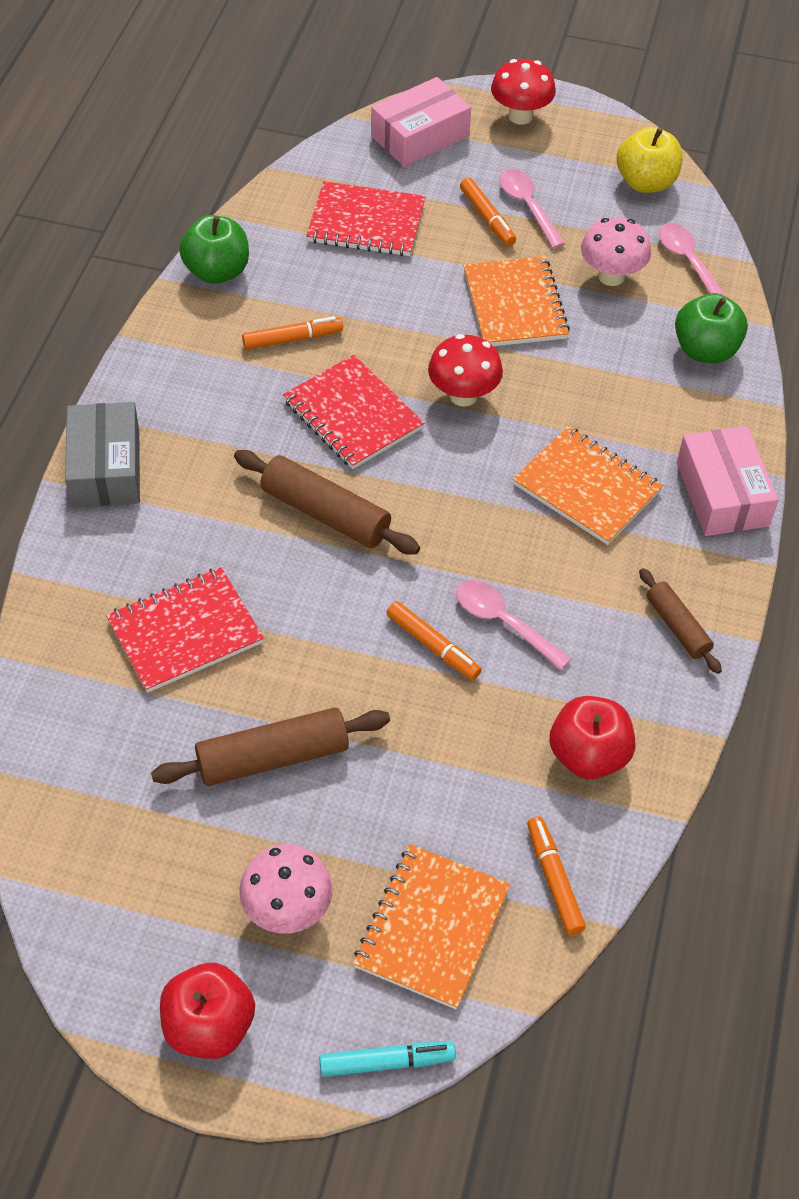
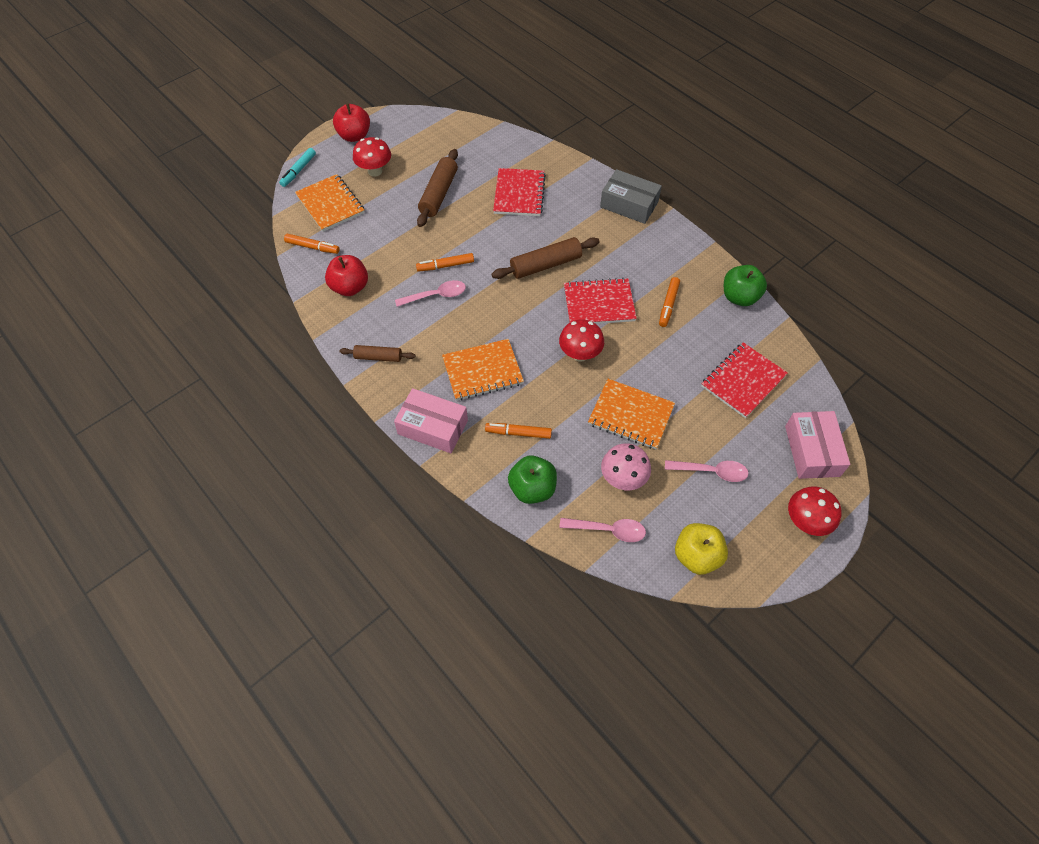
camera: 125 degrees right, 5 degrees up
pink mushroom [239,844,333,933] -> red mushroom [353,137,391,177]
orange marker [460,178,516,246] -> orange marker moved to [485,423,552,439]

